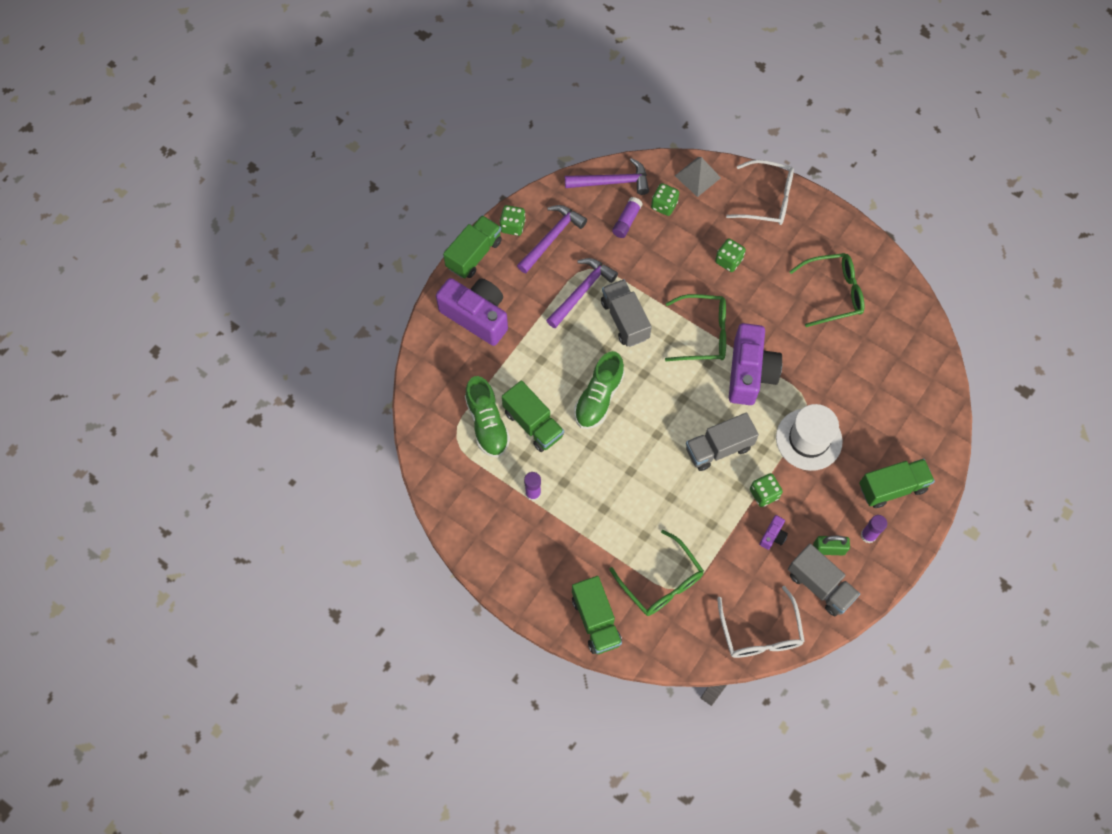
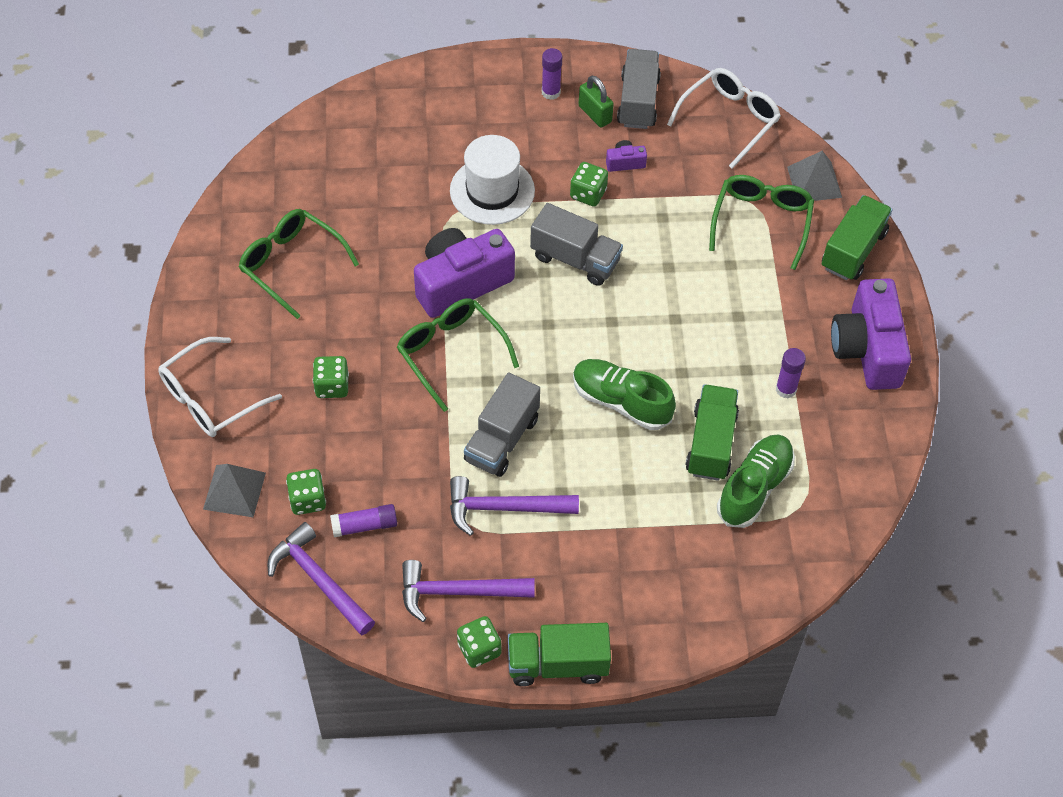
camera: 130 degrees left, 10 degrees down
purple camera [436,278,508,346] -> purple camera moved to [831,278,911,390]
green shoe [574,351,625,429] -> green shoe turned 135 degrees counterclockwise [573,359,676,430]
white glasses [726,160,794,225] -> white glasses turned 105 degrees counterclockwise [158,337,282,437]
green truck [859,459,935,508] -> none
none -> grey pyramid [787,151,842,201]

